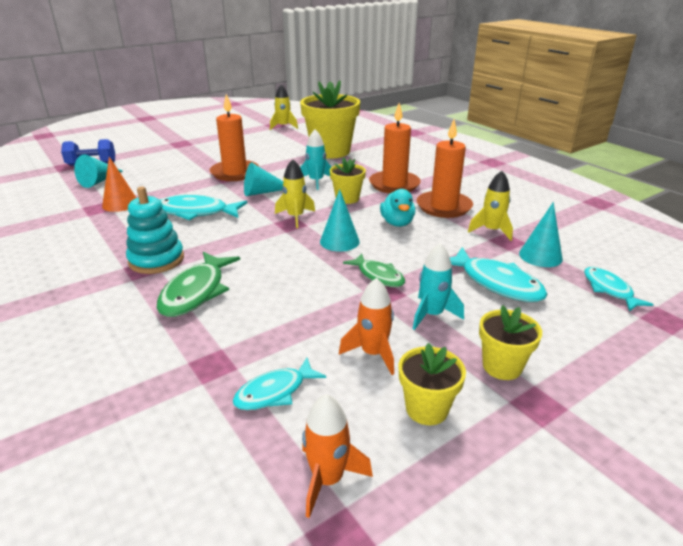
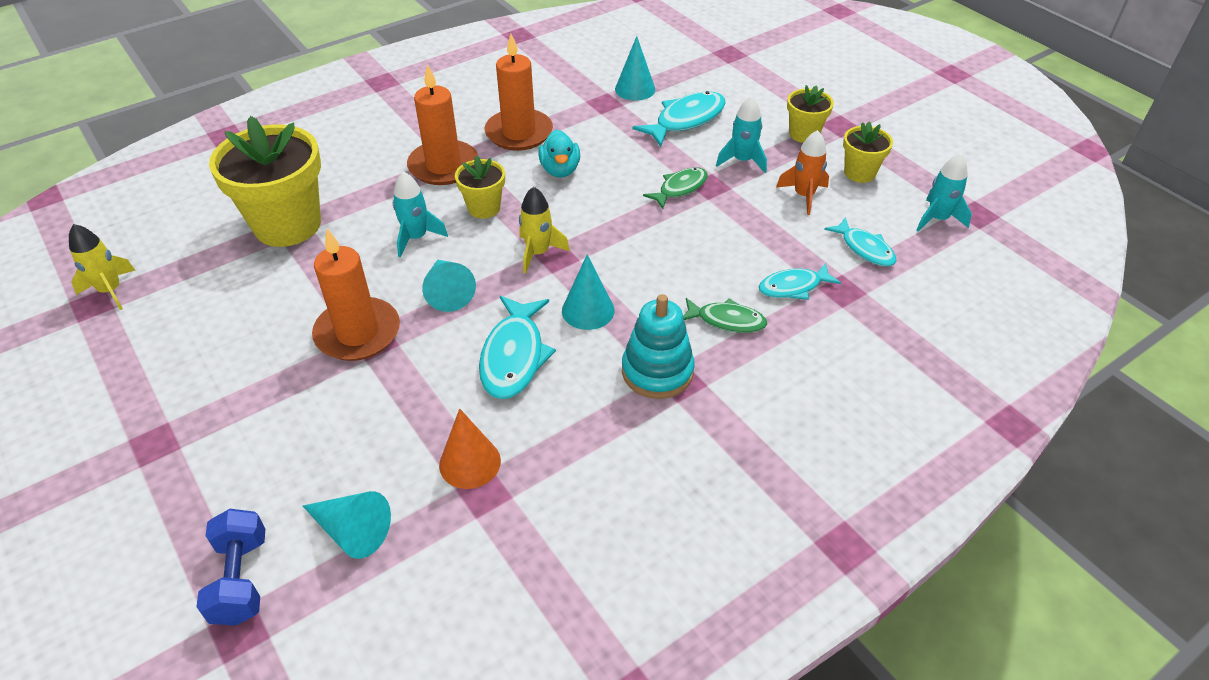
camera: 90 degrees left, 15 degrees up
green fish [157,252,240,317] -> green fish [683,298,767,333], size x0.64
orange rocket [302,394,373,518] -> turquoise rocket [916,153,972,232]
turquoise cone [320,189,360,251] -> turquoise cone moved to [562,254,615,330]
turquoise duck [380,189,415,227] -> turquoise duck turned 90 degrees clockwise [539,130,580,177]
yellow rocket [468,171,513,241] -> none
turquoise fish [584,267,654,312] -> turquoise fish moved to [759,263,841,300]

